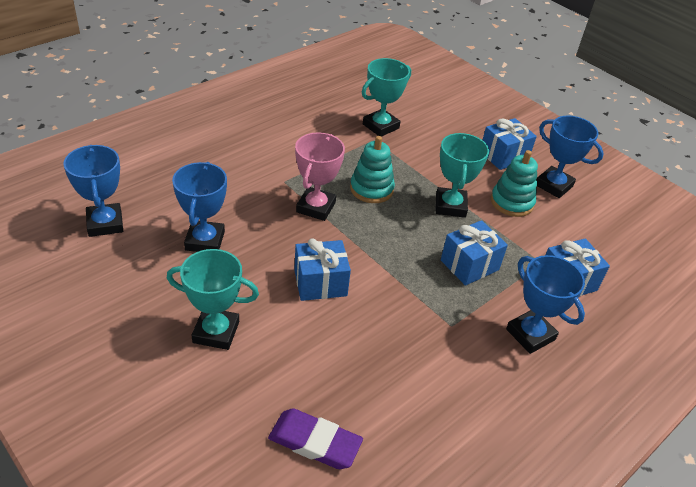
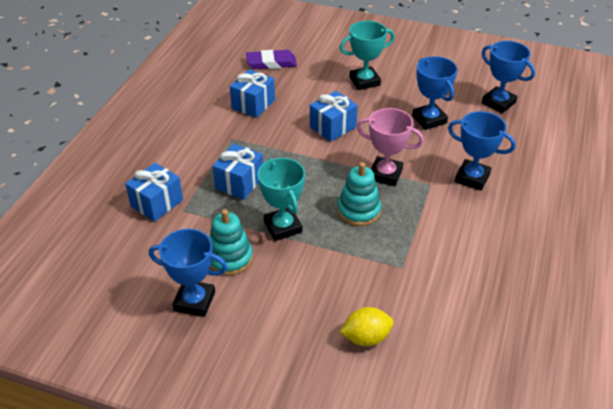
camera: 155 degrees right, 0 degrees up
pink trophy [295,132,345,221] -> pink trophy turned 60 degrees counterclockwise [357,108,424,186]
turquoise trophy [362,58,411,137] -> none
blue gift [483,118,537,170] -> blue gift moved to [230,69,275,118]
blue trophy [506,255,585,354] -> blue trophy moved to [448,111,516,190]
none -> yellow lemon [340,307,394,346]

